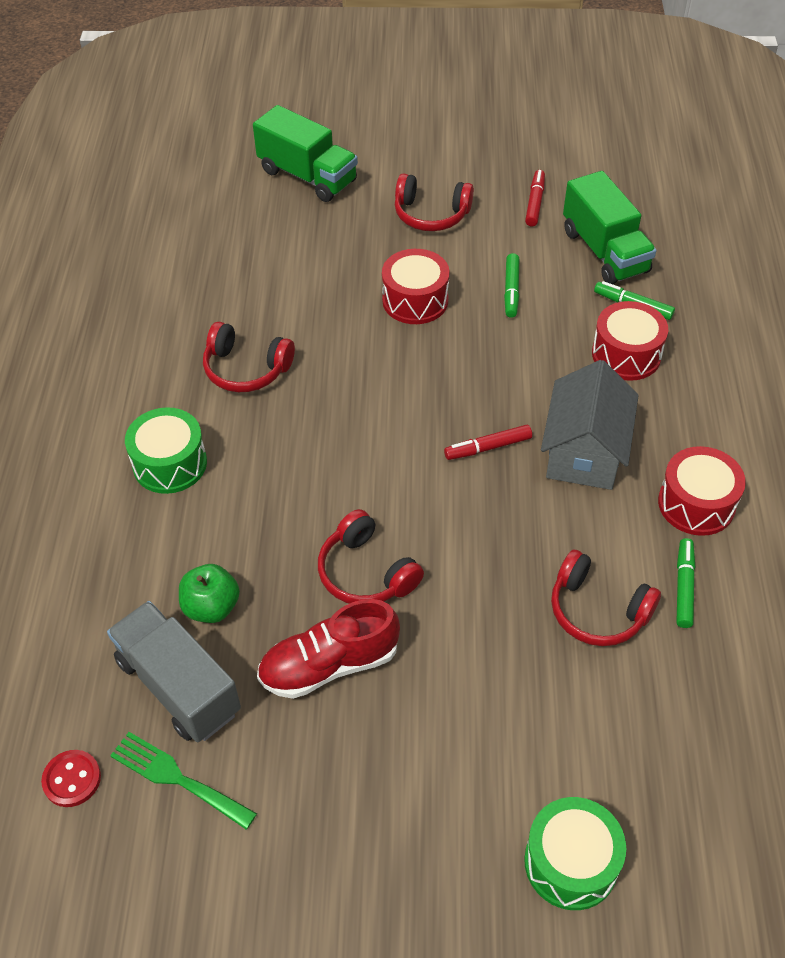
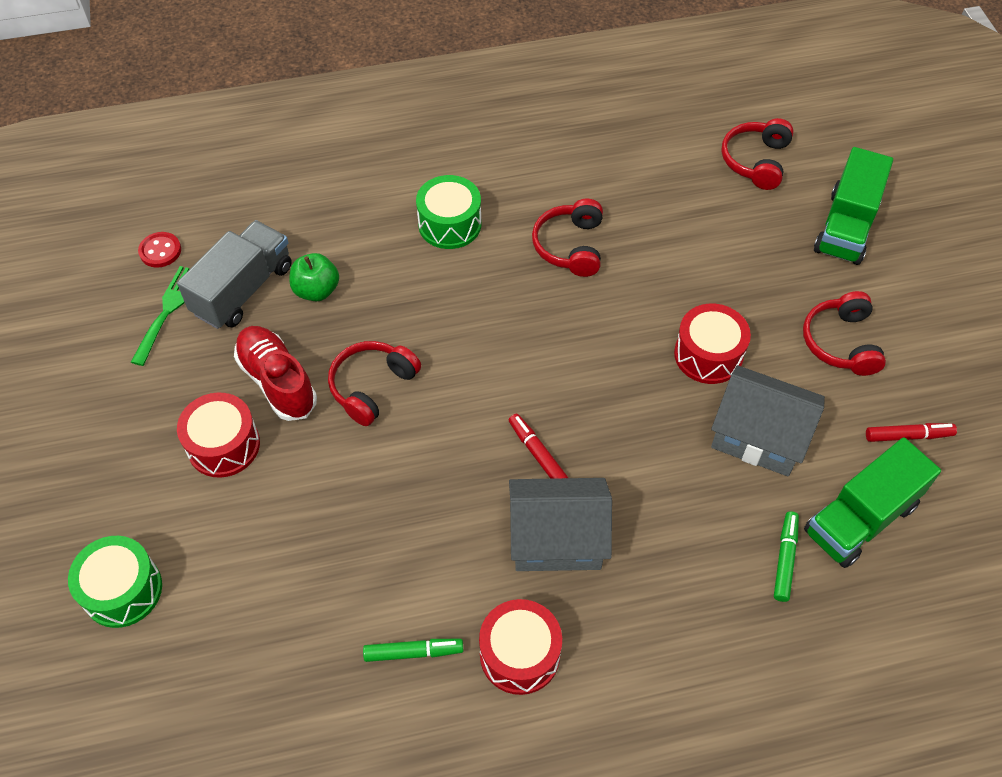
camera: 75 degrees right, 5 degrees up
green marker [504,253,519,318] -> grey house [711,365,825,476]
red headphones [551,550,661,646] -> red headphones moved to [721,118,794,190]
red drum [592,301,668,381] -> red drum moved to [177,393,260,478]

